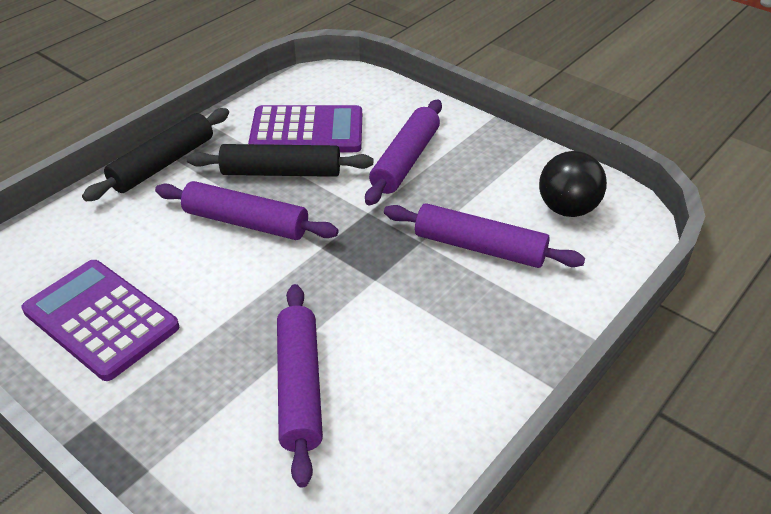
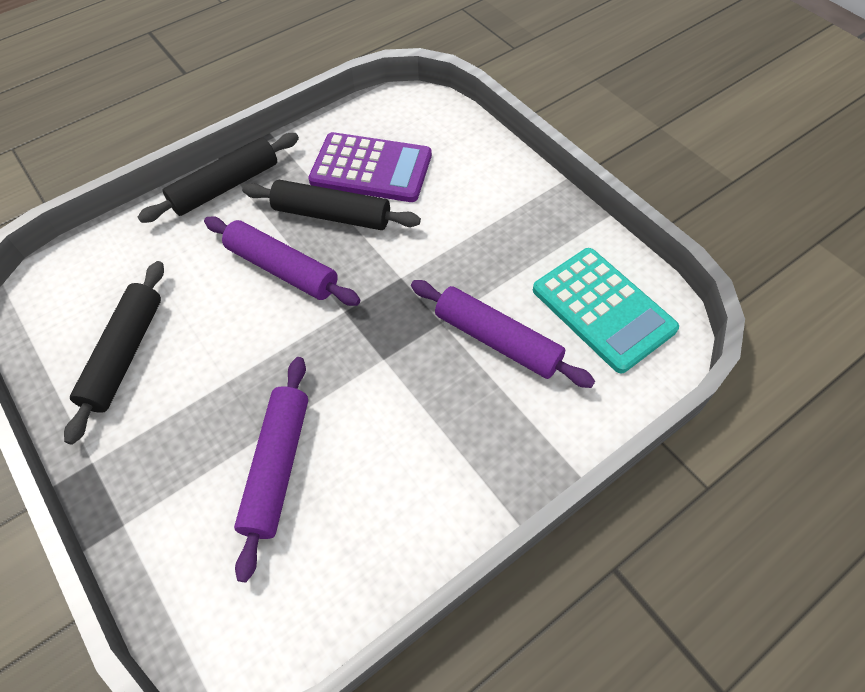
camera: 15 degrees right, 15 degrees up
purple calculator [21,260,179,381] -> black rolling pin [64,261,164,445]
purple rolling pin [365,100,442,206] -> none
black ball [539,151,607,217] -> turquoise calculator [533,248,679,373]

